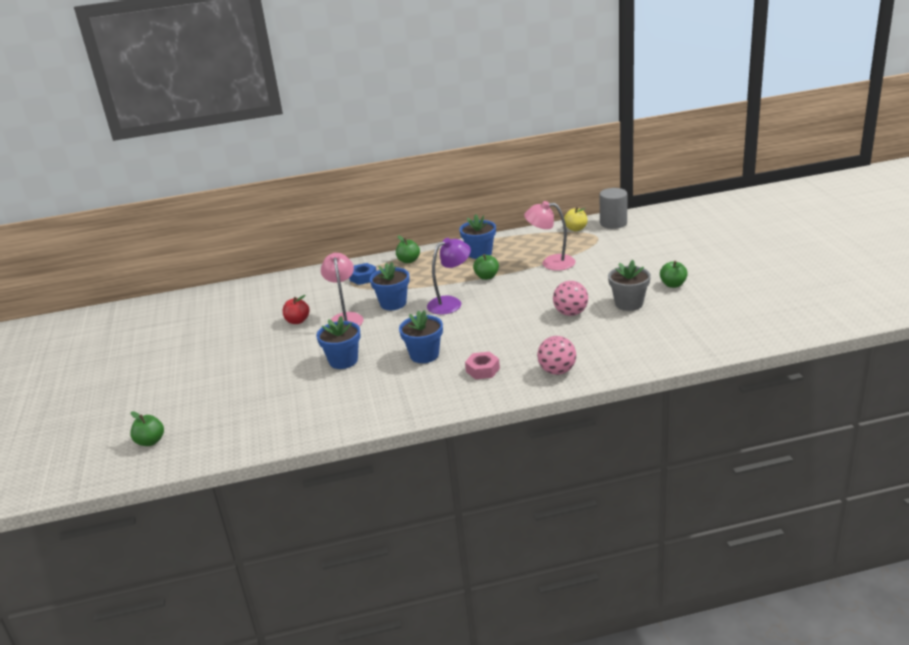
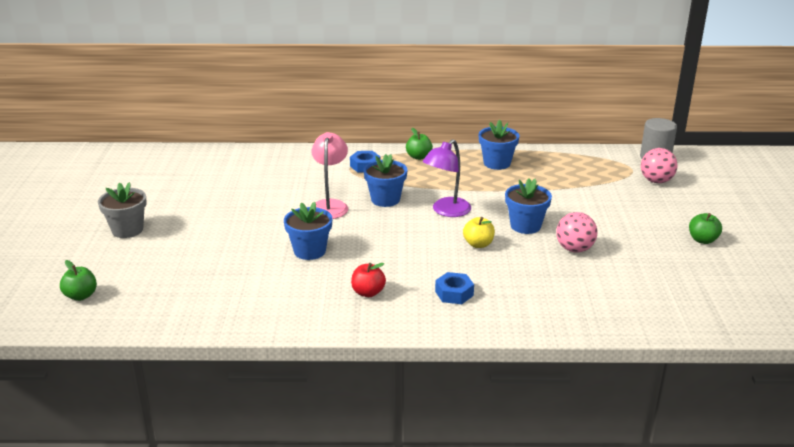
camera: 10 degrees right, 0 degrees up
red apple [283,295,310,324] -> red apple moved to [351,263,386,297]
blue flower pot [399,310,443,363] -> blue flower pot moved to [505,179,552,234]
purple lamp [427,238,471,315] -> purple lamp turned 150 degrees clockwise [423,139,471,217]
pink nut [465,352,500,379] -> blue nut [435,272,474,304]
green apple [473,254,499,280] -> none
pink lamp [524,201,575,271] -> none
pink ball [537,336,576,375] -> pink ball moved to [641,148,678,183]
yellow apple [564,207,588,231] -> yellow apple moved to [463,217,495,248]
grey flower pot [608,260,651,311] -> grey flower pot moved to [98,182,147,238]

